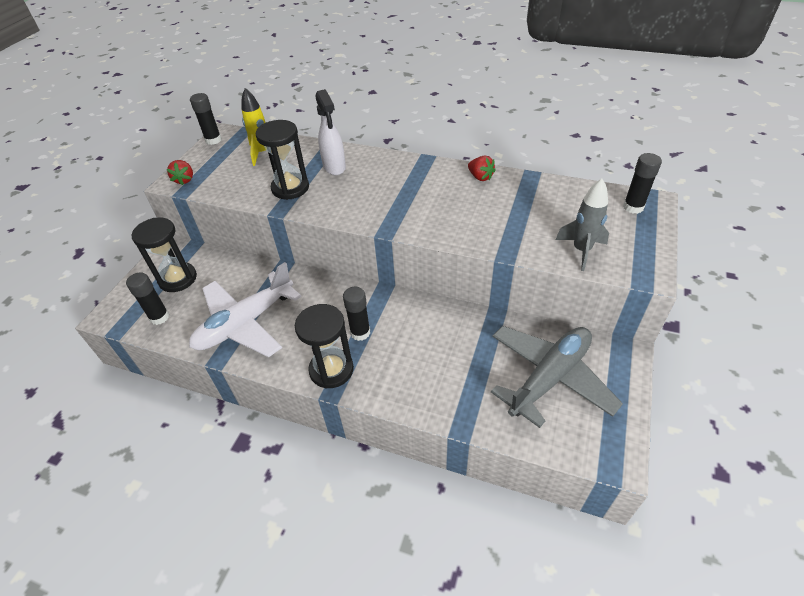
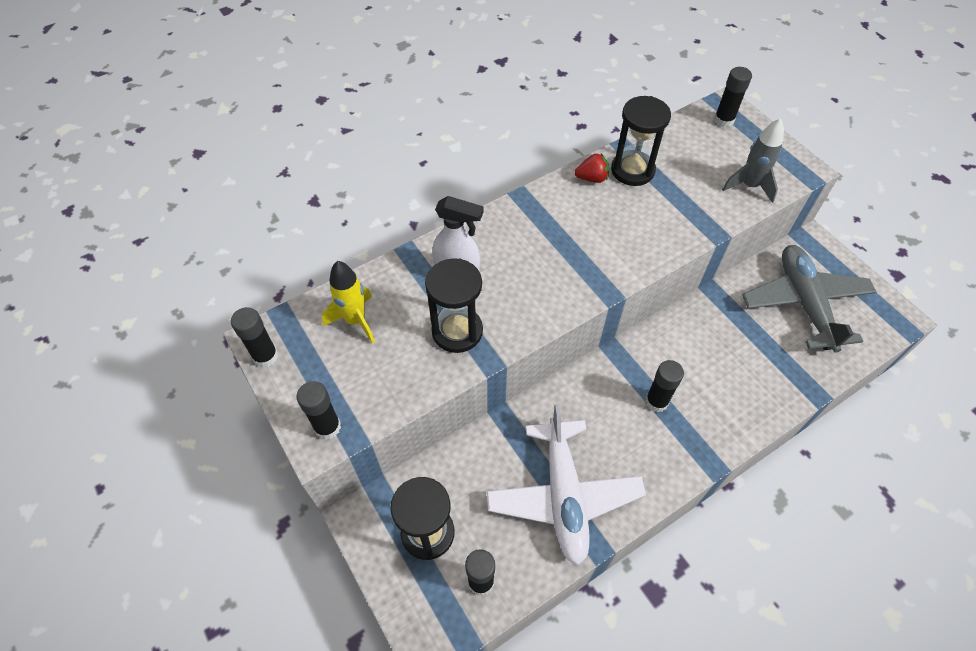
camera: 55 degrees left, 10 degrees up
red strawberry [167,160,193,185] -> black glue stick [296,381,341,440]
black hourglass [295,304,354,389] -> black hourglass moved to [611,96,671,186]

